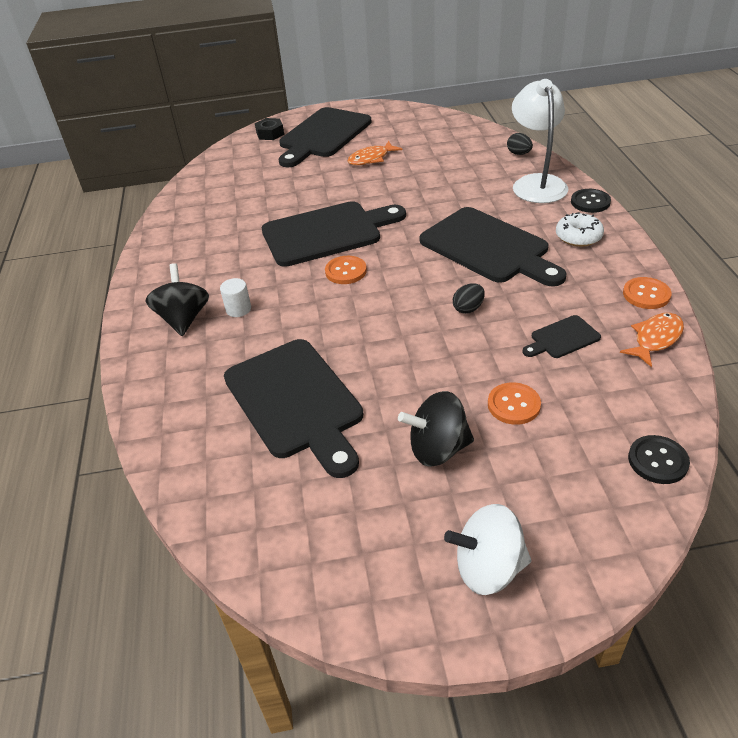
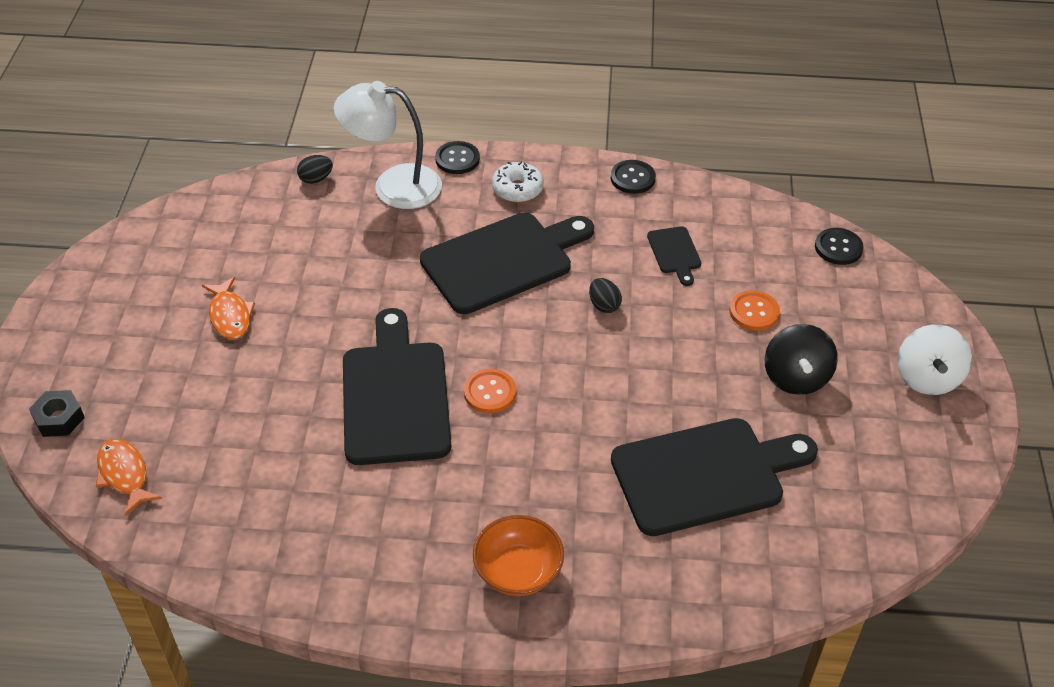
camera: 80 degrees left, 5 degrees up
black spinning top [146,263,209,336] -> orange bowl [473,515,564,596]
white cylinder [220,278,251,317] -> none
black cutting board [279,107,372,167] -> none
orange fish [620,313,684,367] -> orange fish moved to [96,439,162,516]
orange button [623,277,671,309] -> black button [611,160,656,194]

